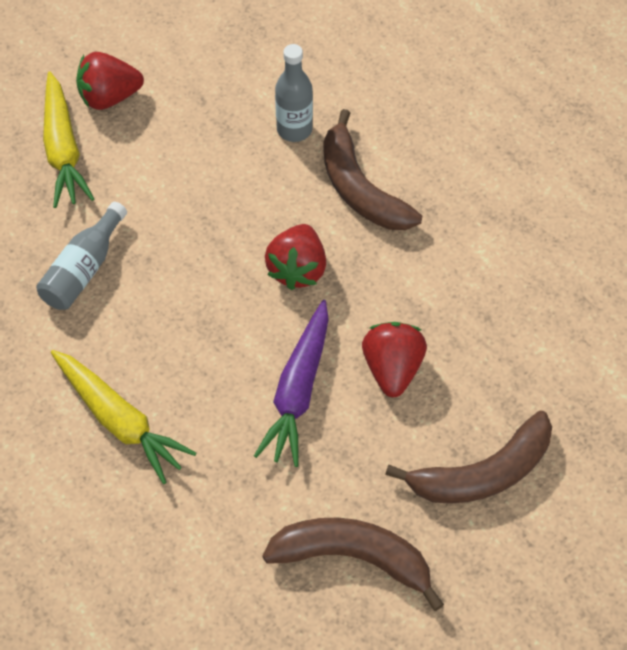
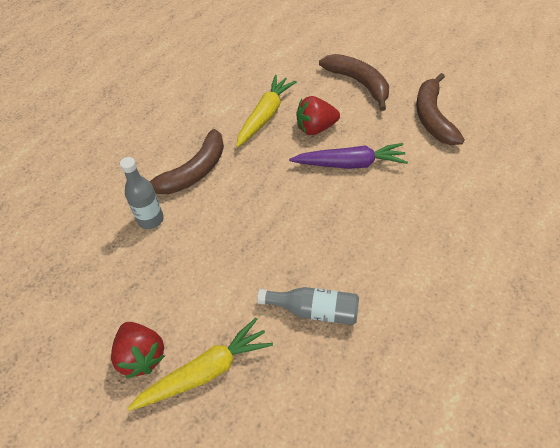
camera: 105 degrees left, 5 degrees down
yellow carrot [51,350,196,484] -> yellow carrot moved to [236,75,297,148]
red strawberry [265,224,326,290] -> none

